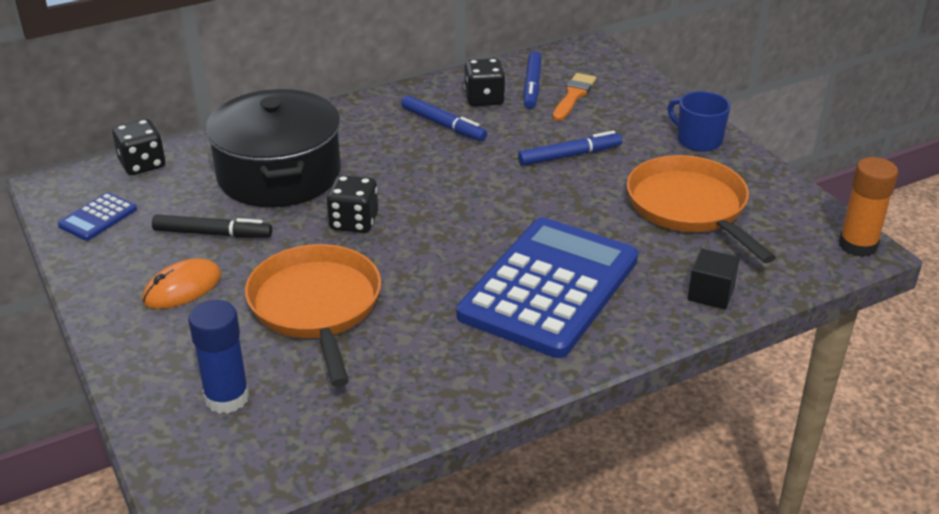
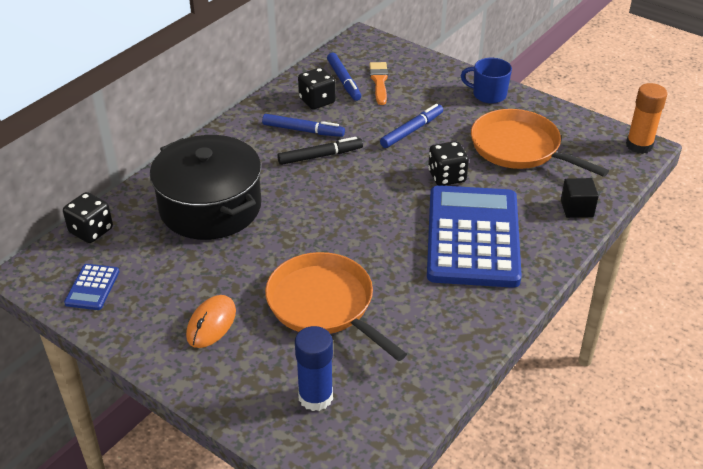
camera: 25 degrees left, 5 degrees up
black marker [152,215,272,238] -> black marker moved to [277,137,363,165]
black dice [327,175,378,233] -> black dice moved to [428,141,469,186]

